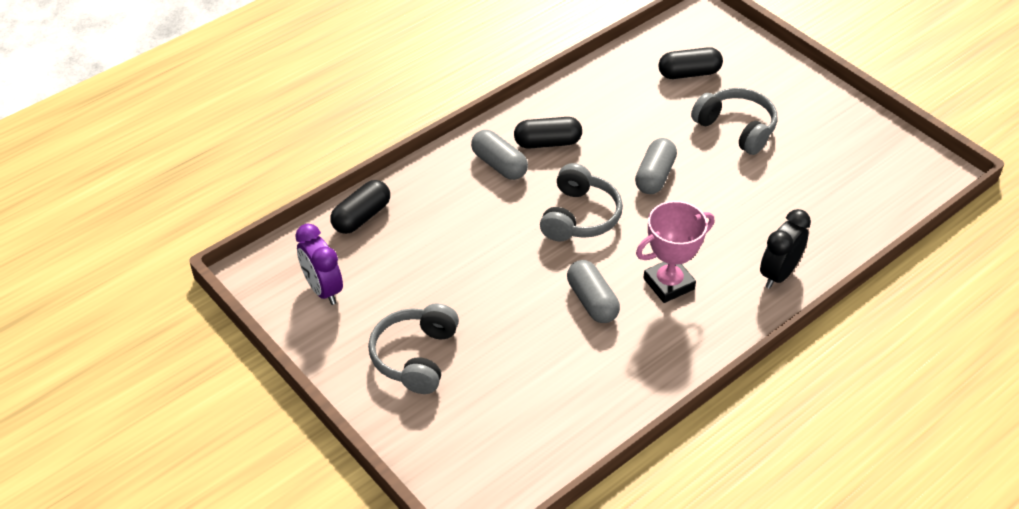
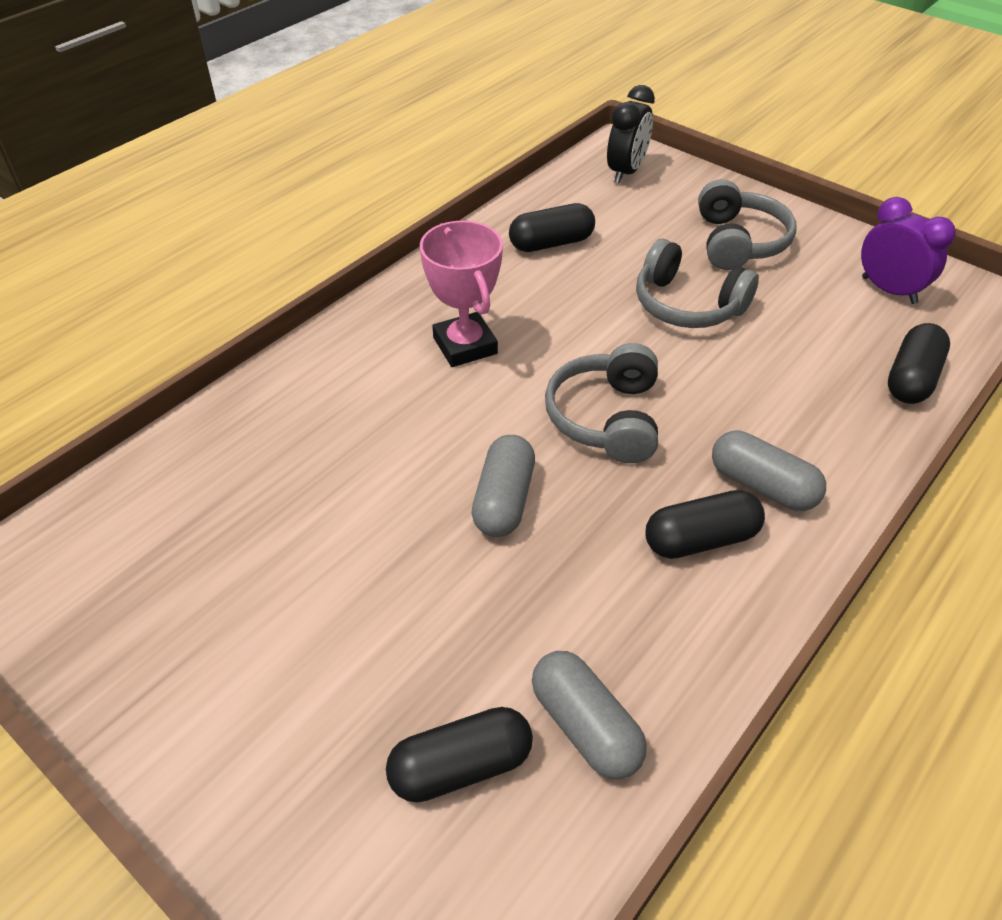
camera: 170 degrees right, 0 degrees up
grey capsule [567,260,620,323] -> grey capsule moved to [532,651,647,779]
pink trophy [636,201,714,303] -> pink trophy turned 75 degrees counterclockwise [420,221,503,367]
grey headphones [691,88,777,155] -> grey headphones moved to [636,239,759,328]
black clock [760,209,811,289] -> black clock moved to [607,85,655,184]
none -> black capsule [509,203,595,252]

